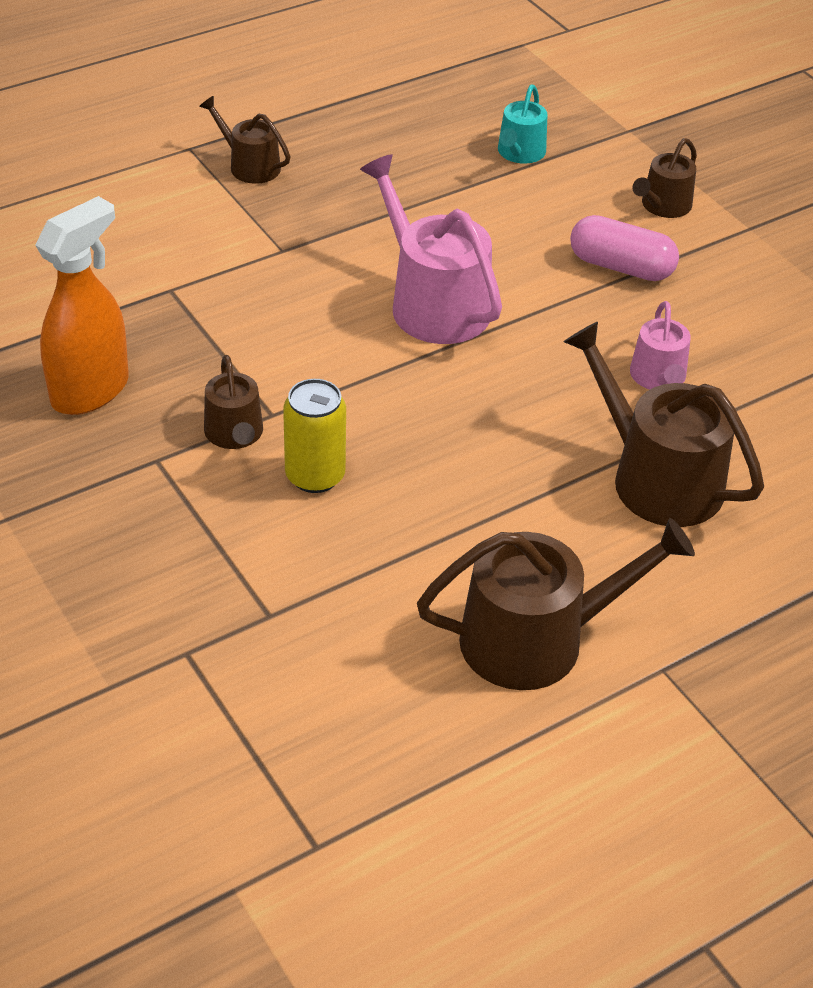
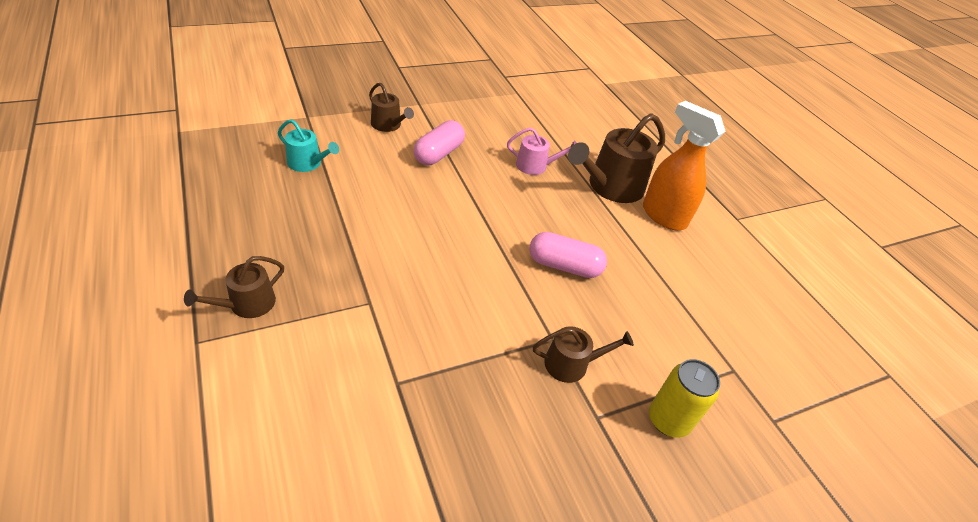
camera: 85 degrees left, 0 degrees up
orange spray bottle [35,196,129,415] -> orange spray bottle moved to [643,101,726,230]
yellow can [283,379,346,493] -> yellow can moved to [649,359,720,438]
pink watering can [360,154,502,344] -> none
brown watering can [417,518,695,690] -> none
none -> pink capsule [529,232,607,278]

